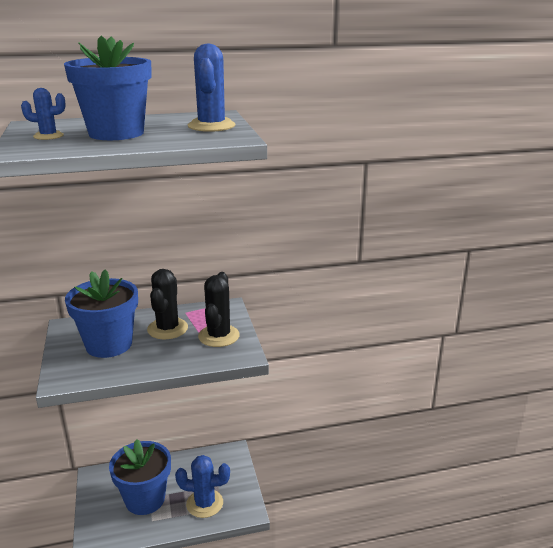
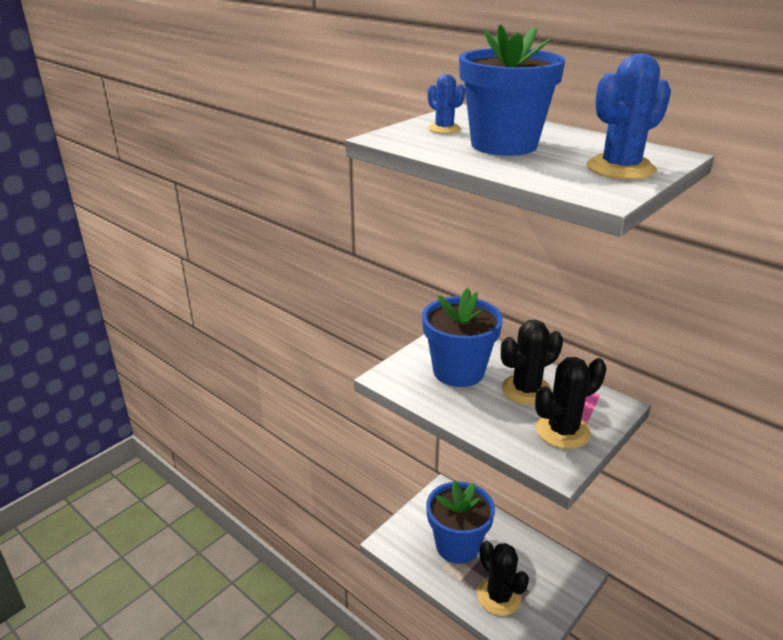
camera: 55 degrees right, 5 degrees up
blue cactus [175,455,230,518] -> black cactus [477,541,529,616]

